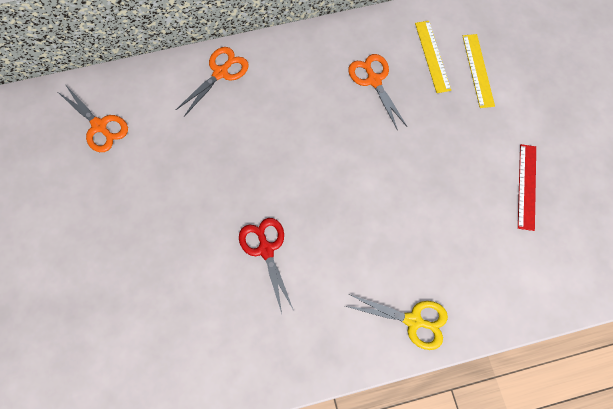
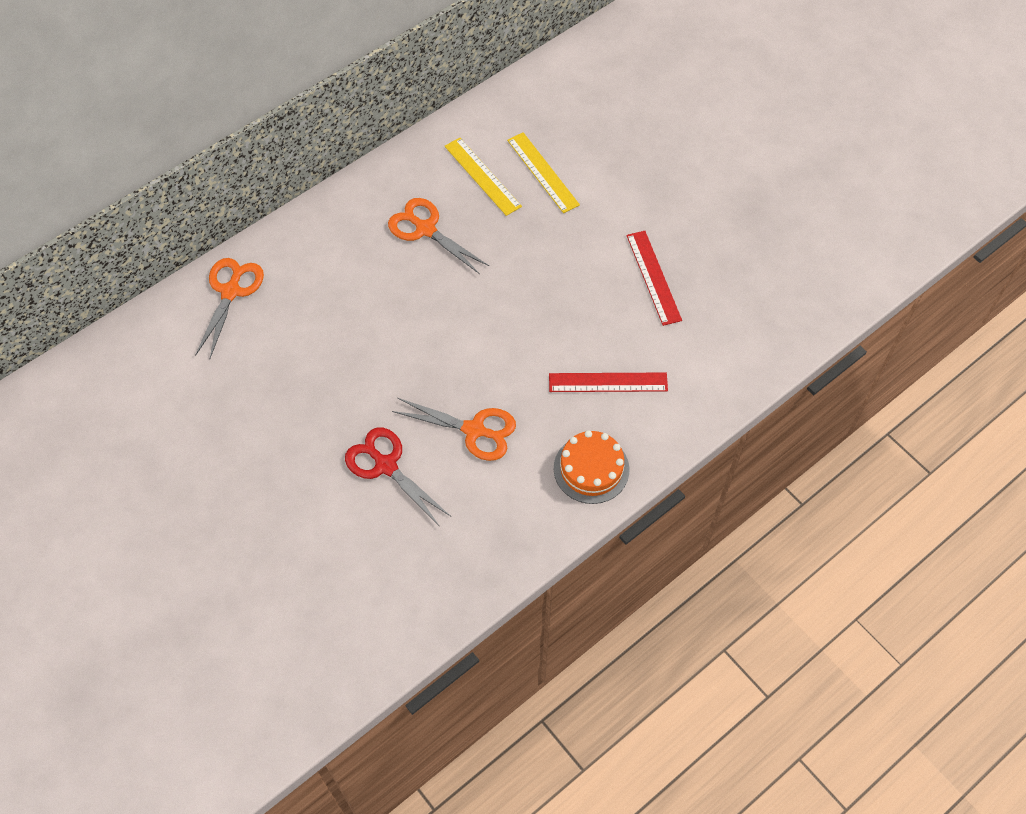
camera: 25 degrees left, 10 degrees down
orange scissors [59,86,128,152] -> orange scissors moved to [392,398,516,461]
yellow scissors [345,294,448,350] -> orange cake [554,430,629,504]
none -> red ruler [549,373,668,392]

